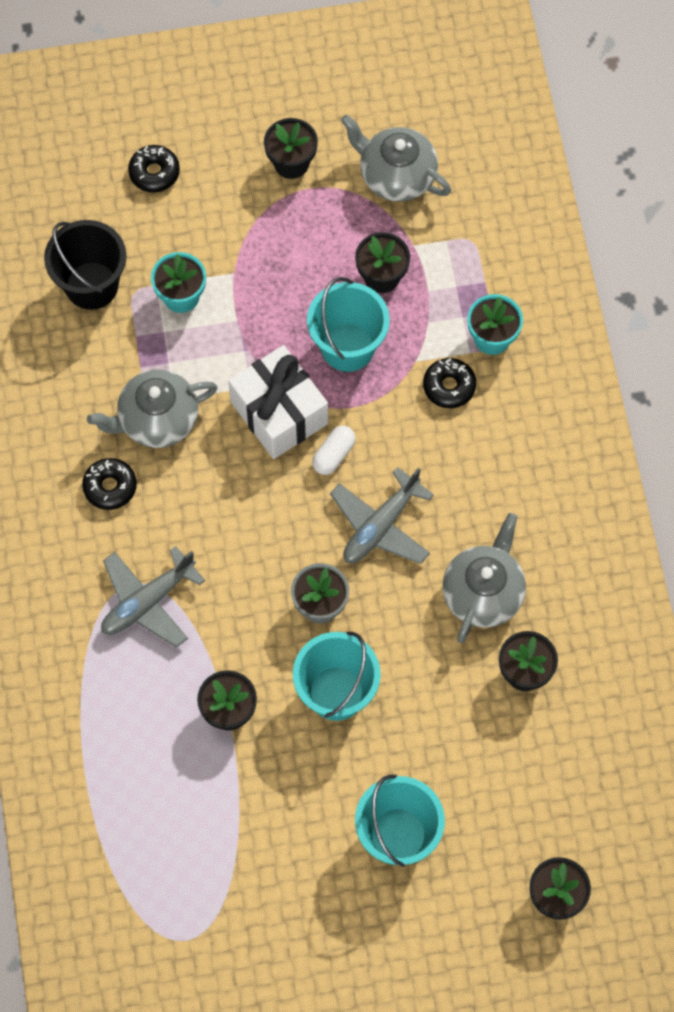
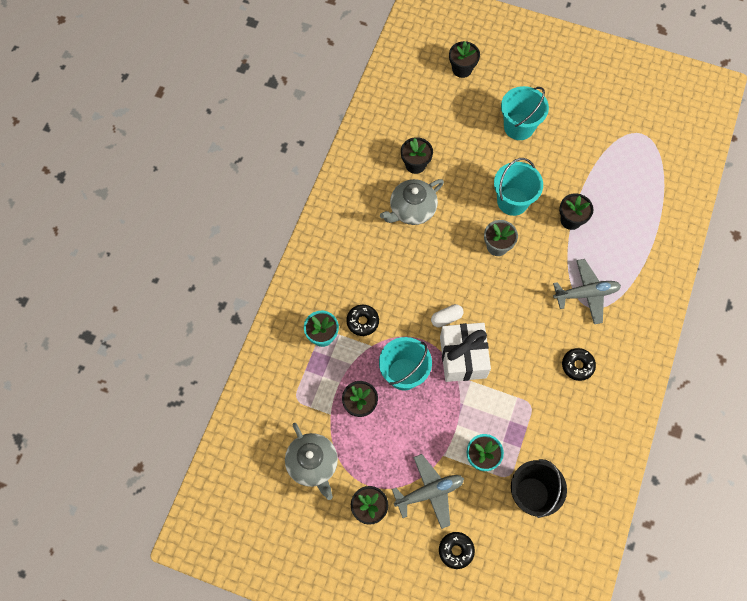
camera: 150 degrees left, 0 degrees up
grey teapot [87,369,218,448] -> none
grey plane [330,467,434,564] -> grey plane moved to [392,454,464,529]

